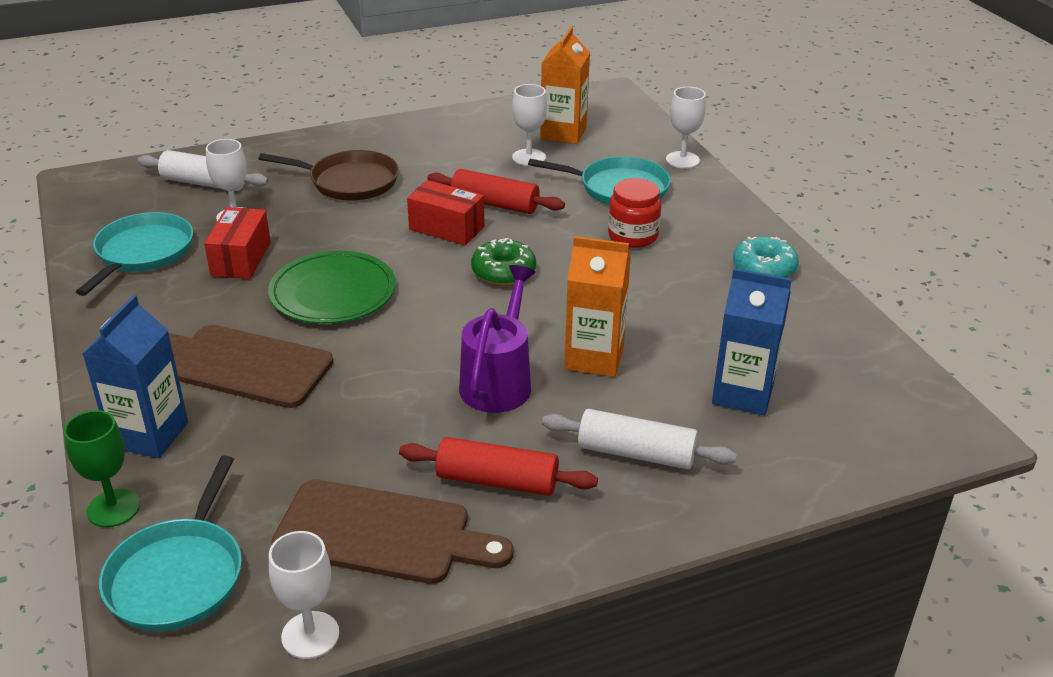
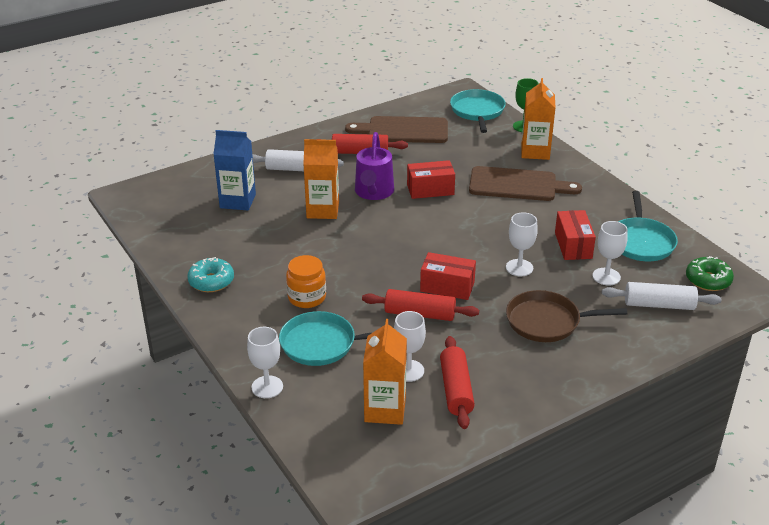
camera: 170 degrees right, 0 degrees up
blue carton [83,295,188,458] -> orange carton [521,78,555,160]
green plate [268,251,396,324] -> none
white goblet [269,531,339,659] -> white goblet moved to [506,212,538,276]
green donut [471,238,536,285] -> green donut moved to [686,256,734,291]
red jar [608,178,662,248] -> orange jar [286,255,326,308]
none -> red box [407,160,455,199]
none -> red rolling pin [440,336,475,429]

